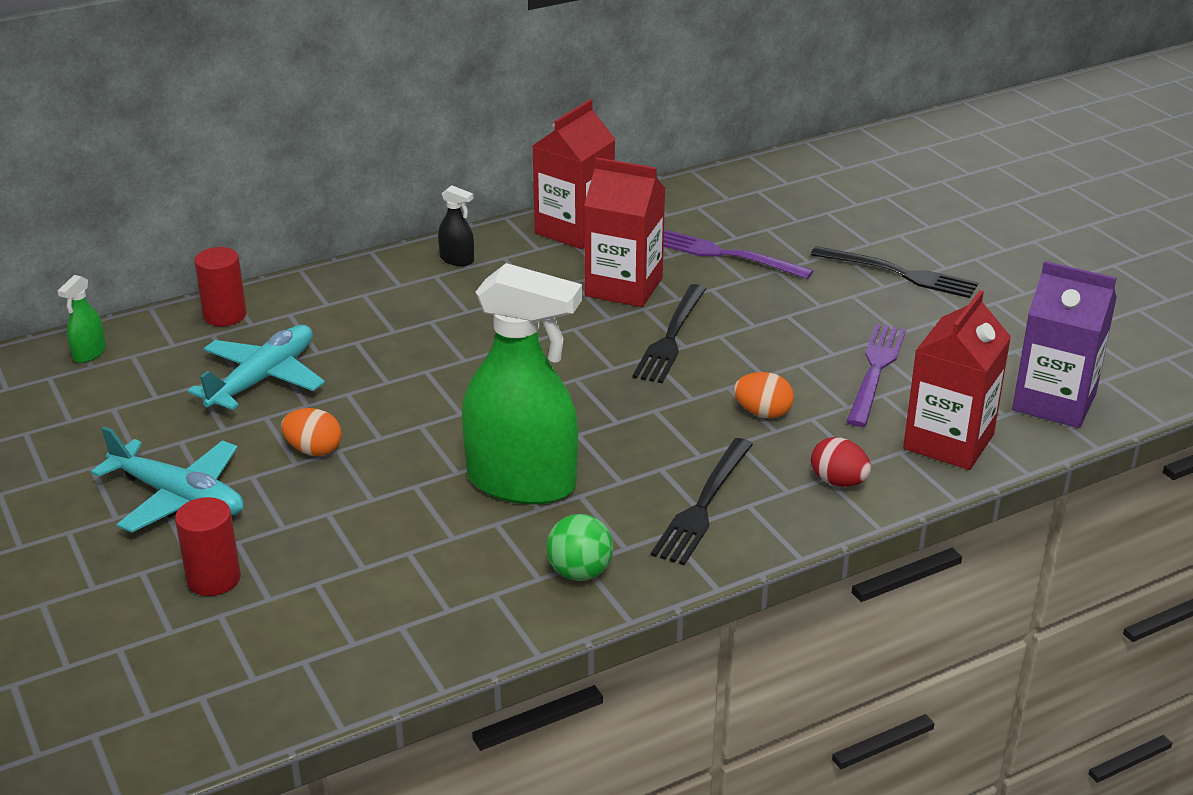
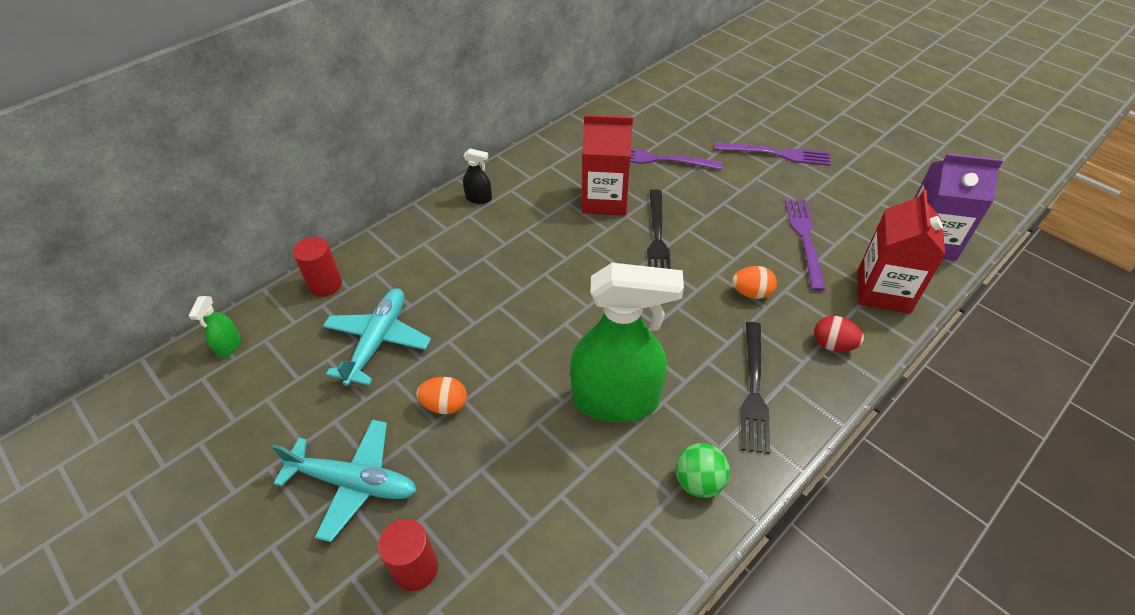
camera: 15 degrees left, 15 degrees up
red carton [533,100,615,249] -> none
black fork [811,246,978,298] -> purple fork [715,142,830,166]

